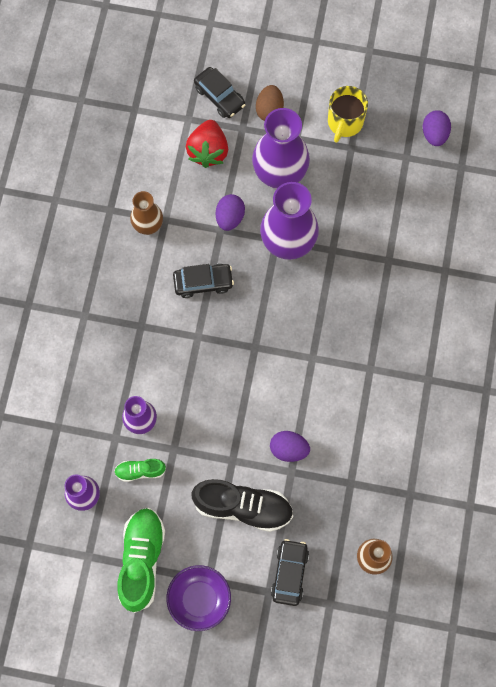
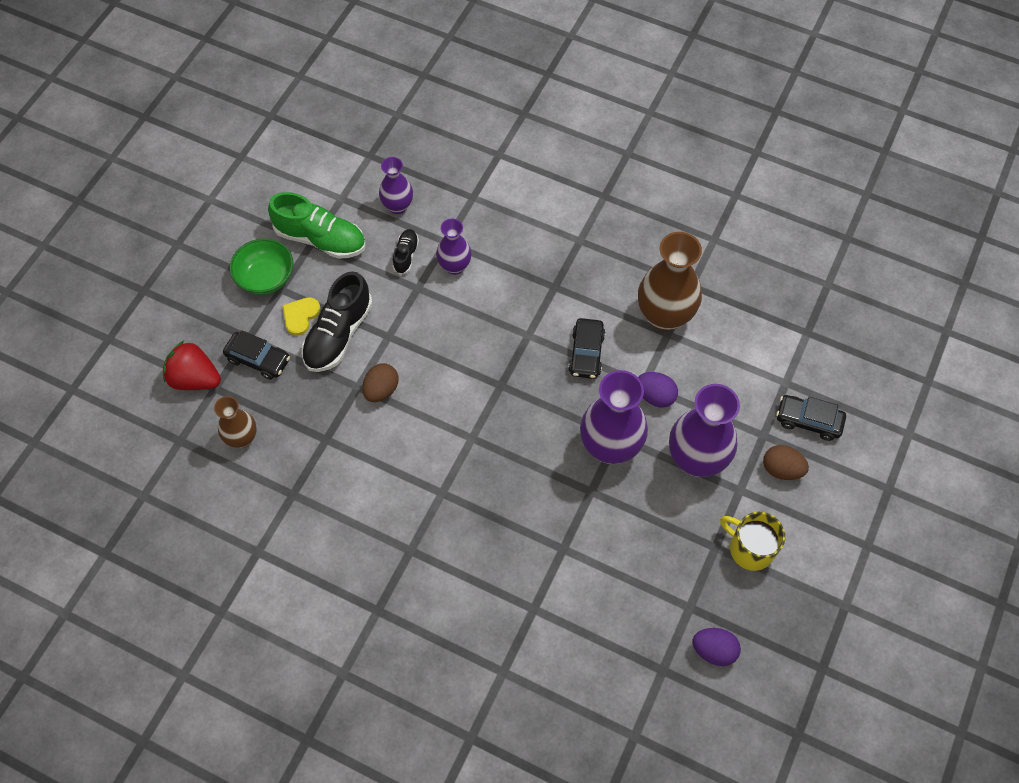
camera: 105 degrees right, 10 degrees down
green shoe [114,459,166,482] -> black shoe [393,229,419,275]
brown vase [130,191,163,235] -> brown vase [638,232,702,331], size x1.75
purple bowl [167,565,231,631] -> green bowl [230,238,294,295]
red strawberry [186,120,228,168] -> red strawberry moved to [163,340,221,390]
black car [194,67,245,118] -> black car turned 45 degrees clockwise [776,395,846,441]
purple egg [270,431,310,462] -> brown egg [362,363,399,402]
none -> yellow heart [282,297,321,336]

